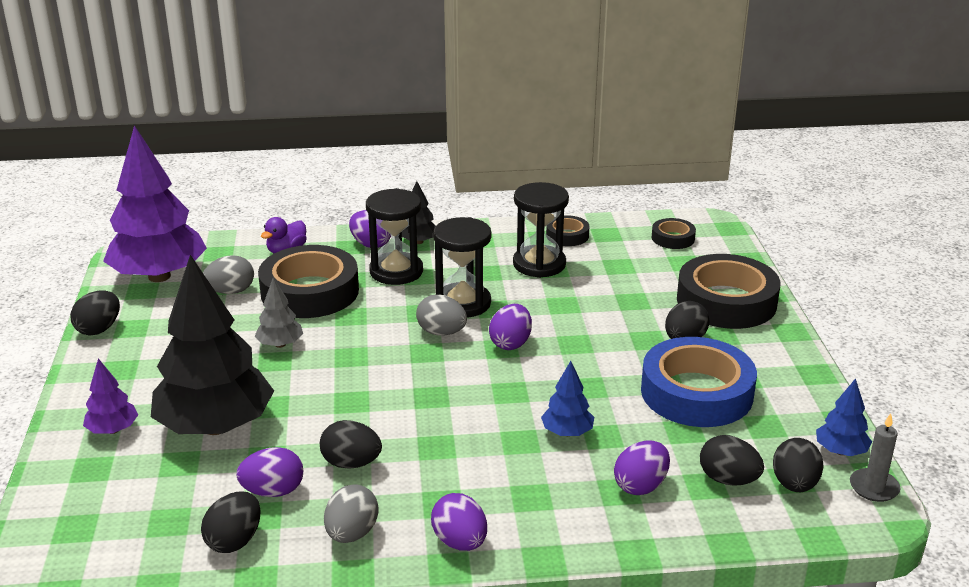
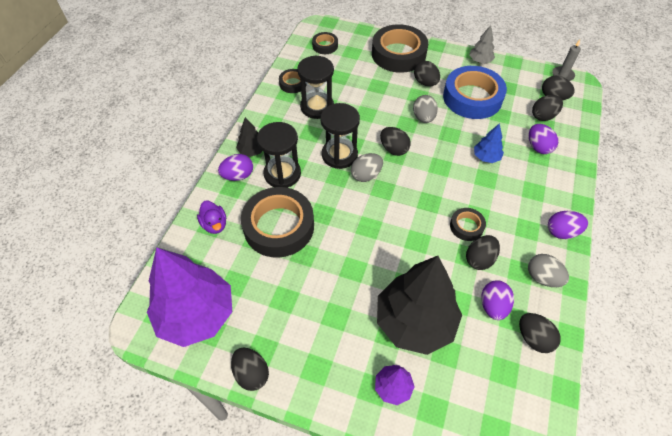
camera: 65 degrees left, 25 degrees up
grey egg [203,255,254,294] -> grey egg moved to [413,95,438,123]
grey tree [255,278,303,348] -> grey tree moved to [469,25,495,63]
purple egg [489,304,532,350] -> black egg [380,127,411,156]
blue tree [816,378,872,456] -> none
none -> black tape [450,208,486,241]

